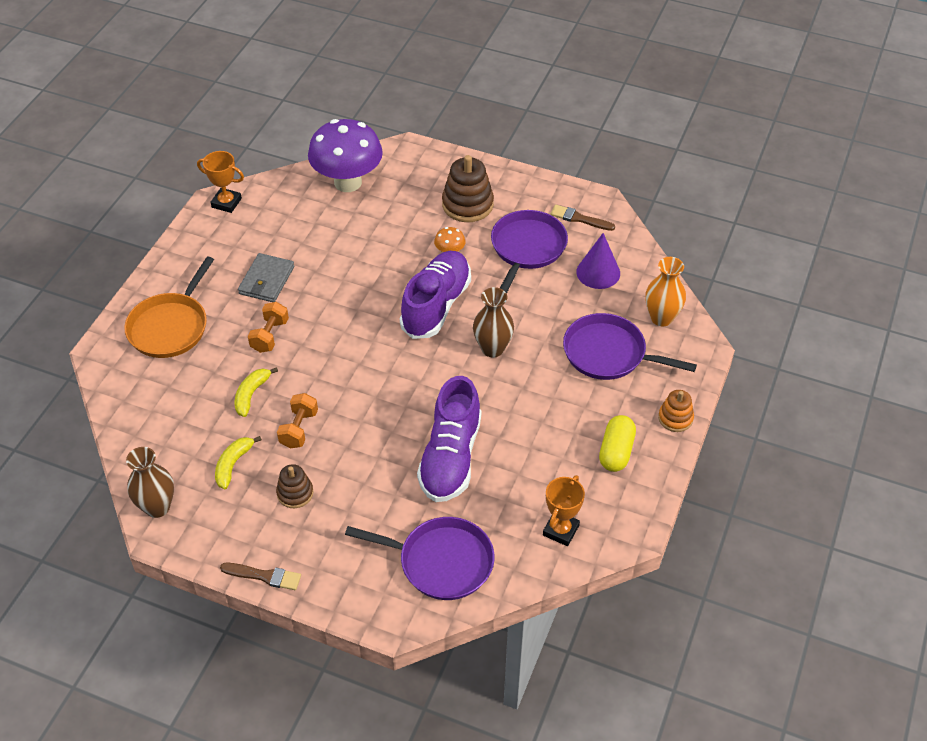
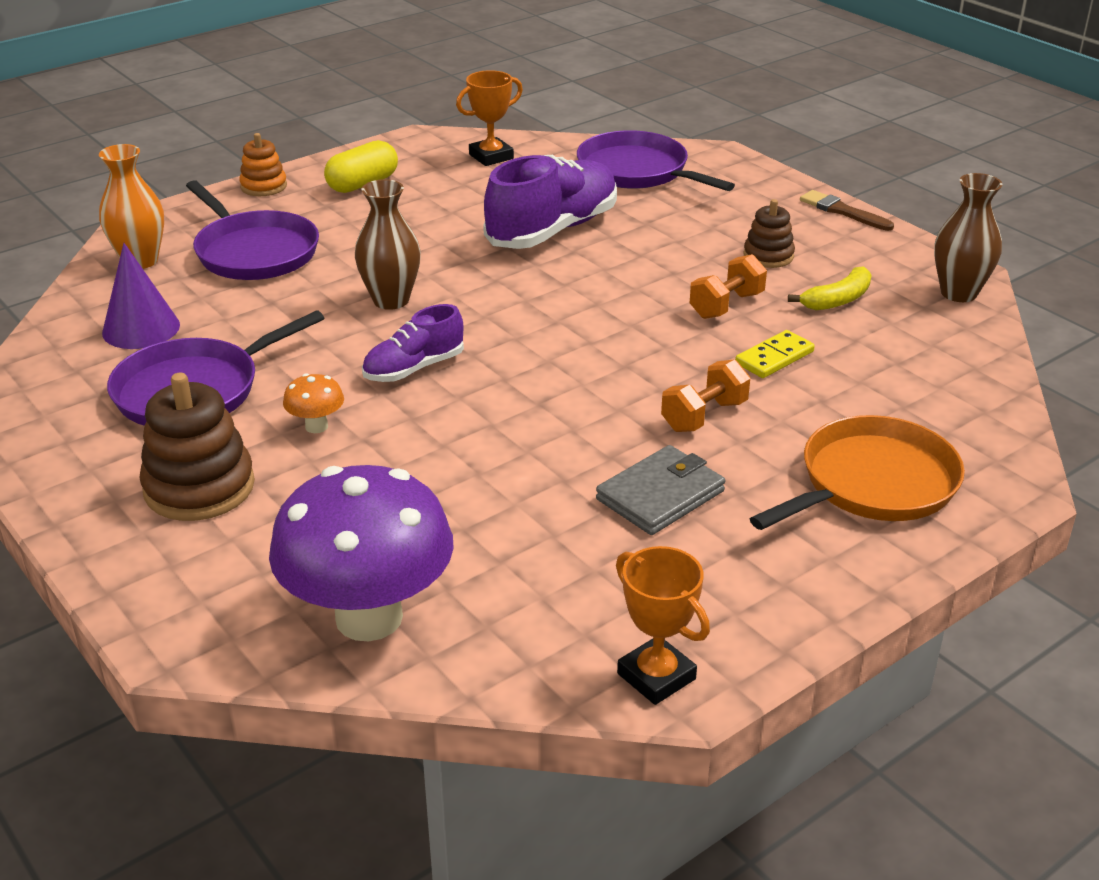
camera: 150 degrees left, 15 degrees down
yellow banana [235,367,278,417] -> yellow domino [735,330,815,378]
purple shoe [400,251,471,339] -> purple shoe [362,304,464,382], size x0.57
brown brush [550,205,615,231] -> none

